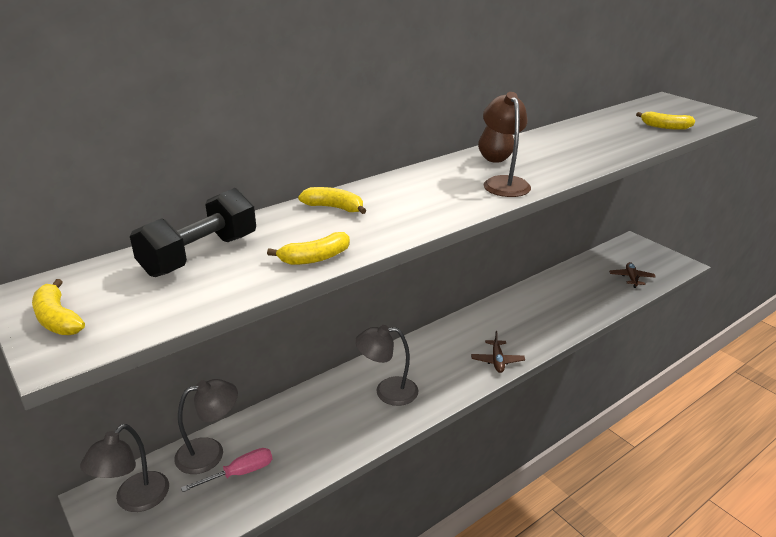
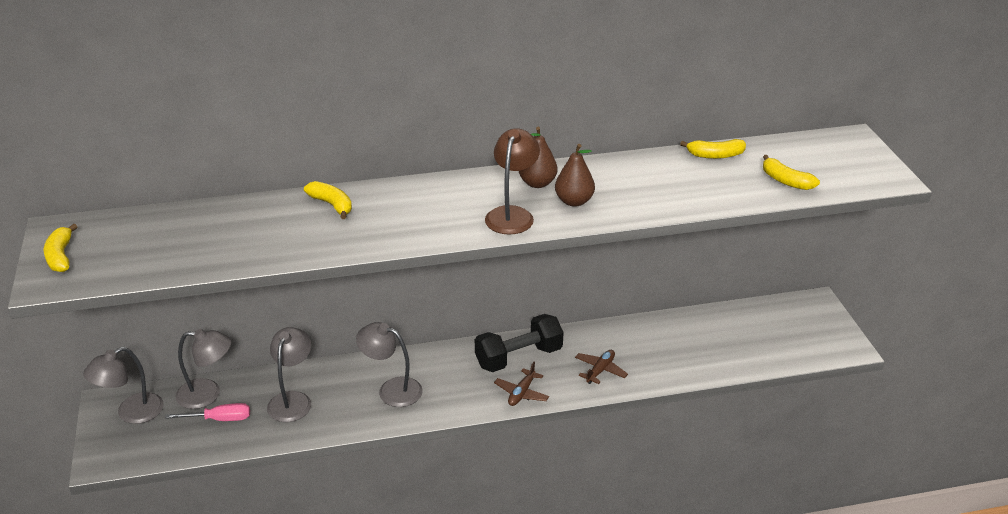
camera: 25 degrees right, 5 degrees up
black dumbbell [130,188,256,277] -> black dumbbell moved to [475,314,564,372]
yellow banana [267,232,350,265] -> yellow banana moved to [680,139,746,159]
brown plane [609,262,656,288] -> brown plane moved to [575,350,628,384]
none -> grey lamp [267,327,311,422]
none -> brown pear [555,144,595,207]

